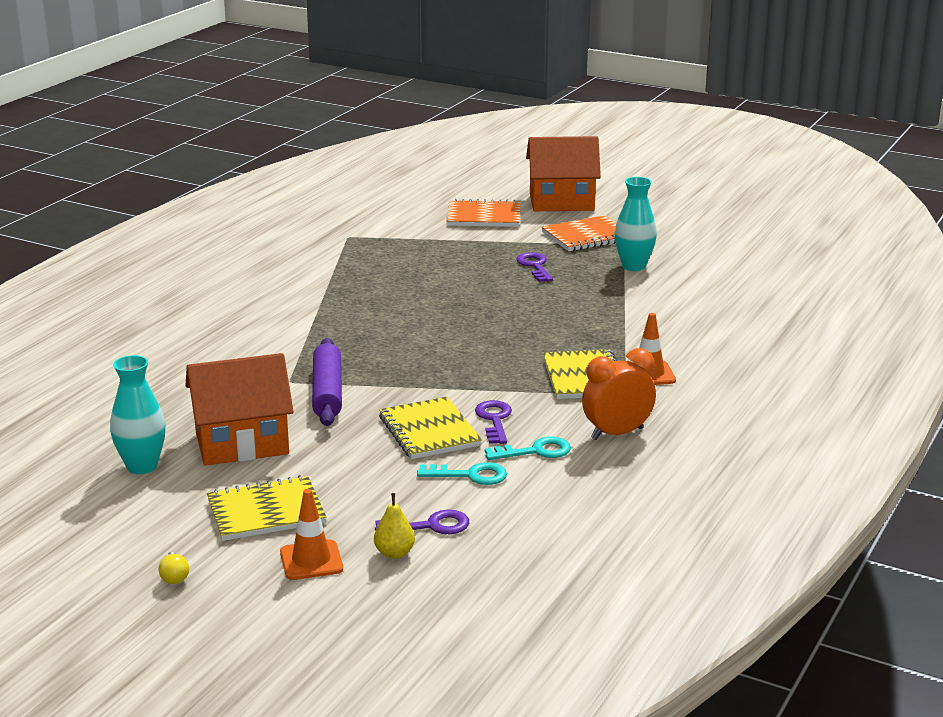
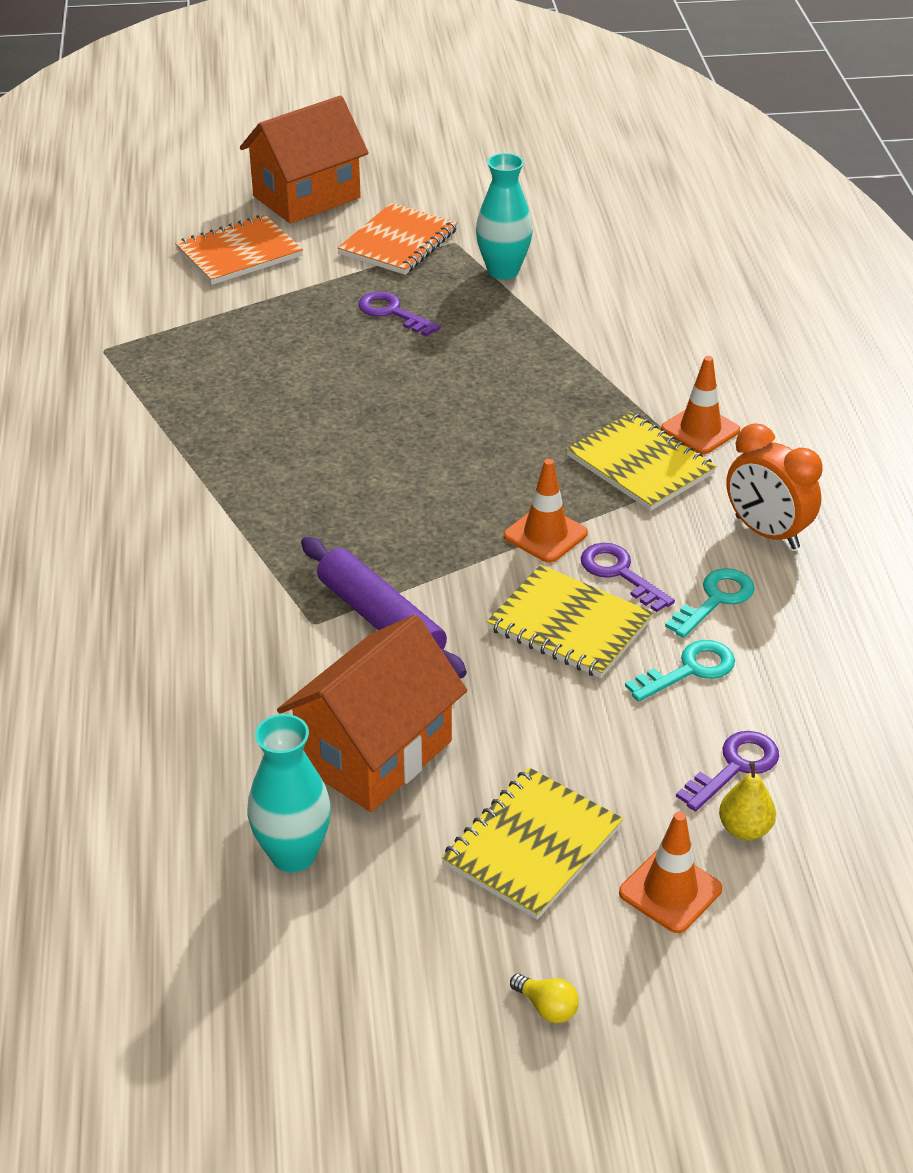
camera: 35 degrees left, 15 degrees up
orange clock [582,348,656,440] -> orange clock turned 75 degrees counterclockwise [726,423,823,549]
none -> orange traffic cone [504,459,588,563]

